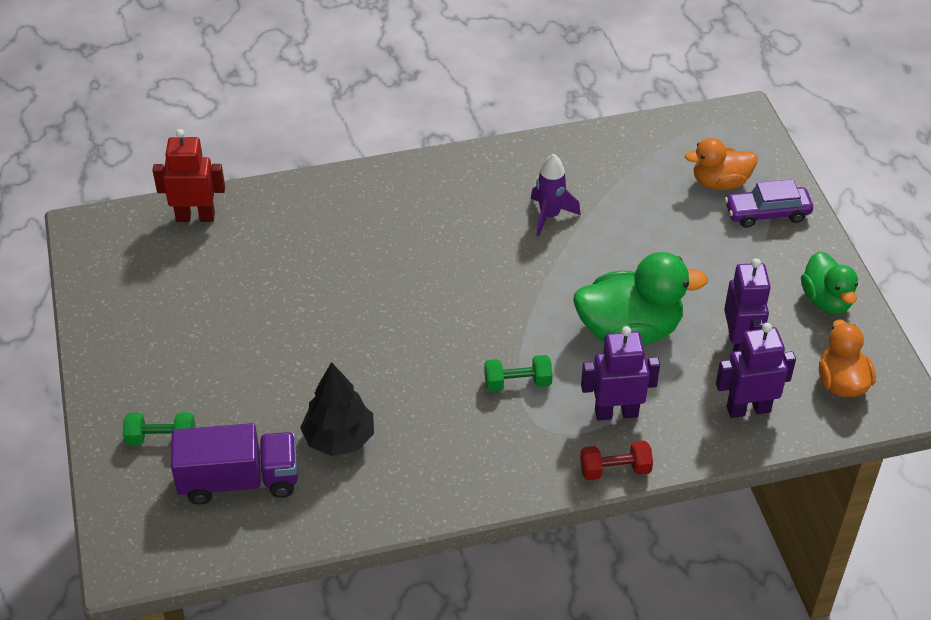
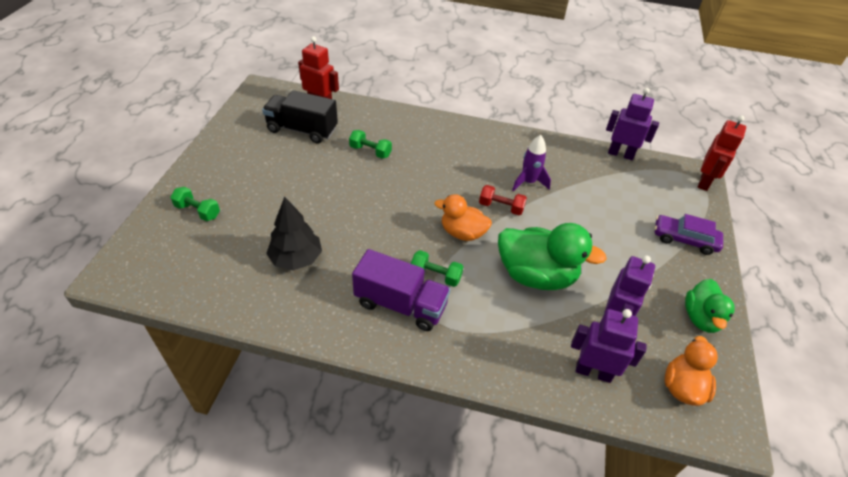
camera: 25 degrees right, 0 degrees up
purple truck [171,423,298,505] -> purple truck moved to [352,249,451,331]
red dumbbell [580,441,653,480] -> red dumbbell moved to [479,185,527,215]
purple robot [581,326,660,421] -> purple robot moved to [606,88,659,160]
orange duck [685,138,757,190] -> orange duck moved to [434,194,492,241]
none -> black truck [262,90,338,144]
none -> green dumbbell [349,130,392,159]
none -> red robot [698,115,746,191]

